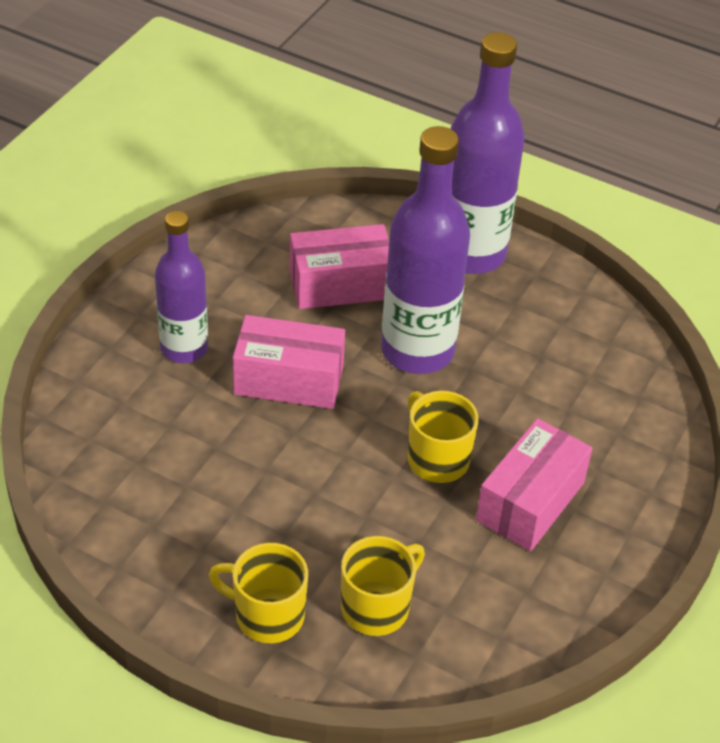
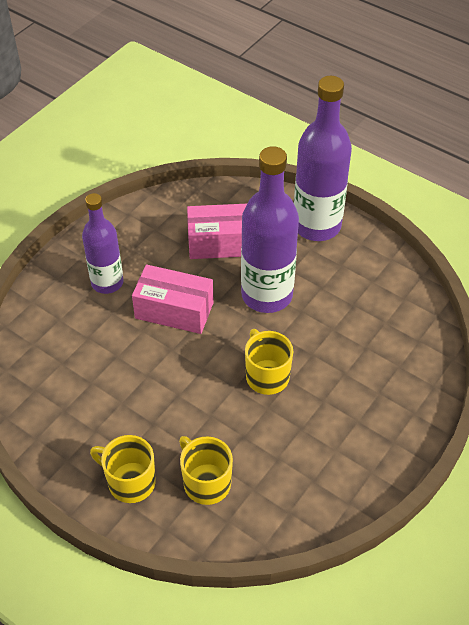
camera: 10 degrees right, 5 degrees up
yellow mug [341,536,425,636] -> yellow mug turned 90 degrees counterclockwise [179,436,233,505]
pink box [476,418,593,551] -> none

